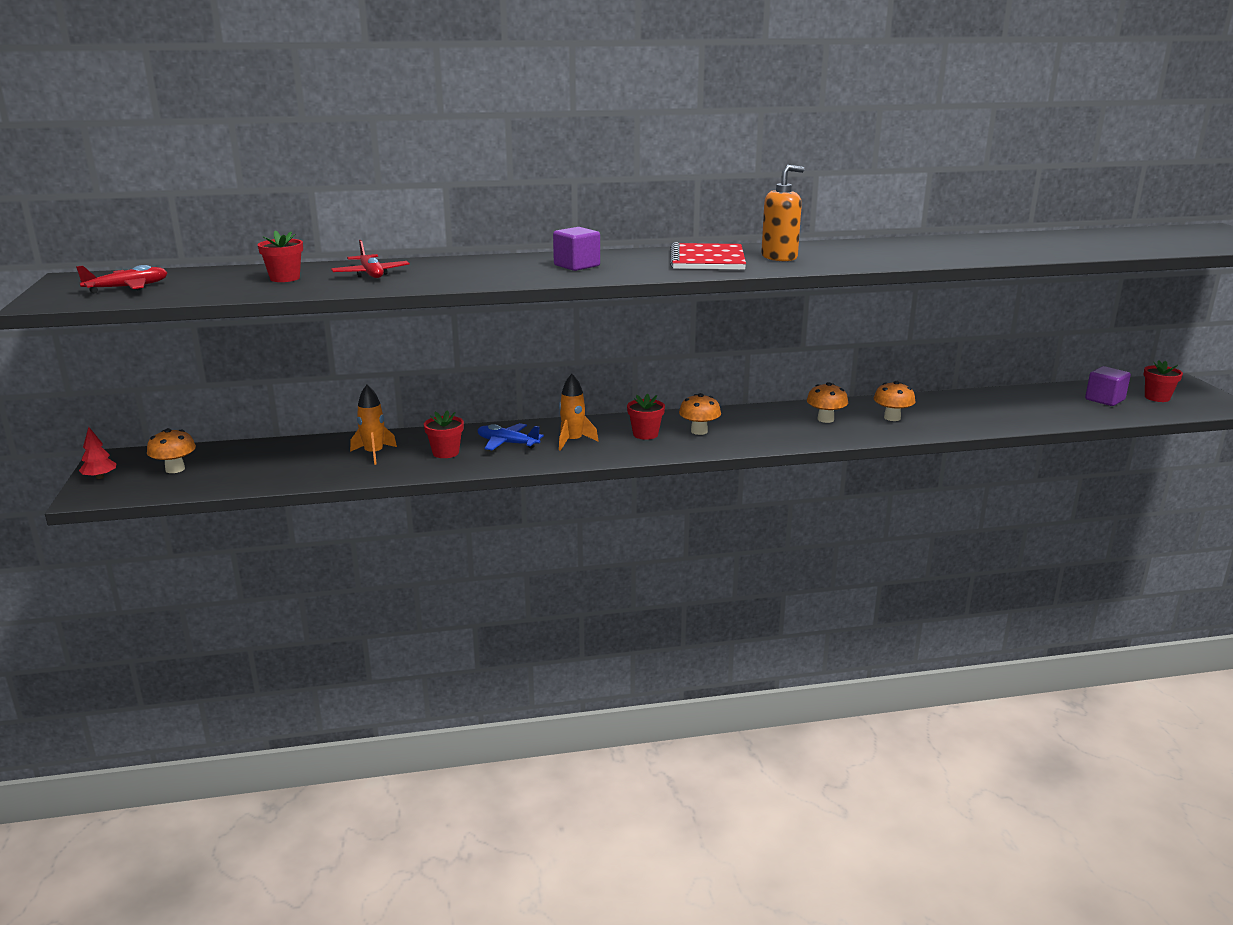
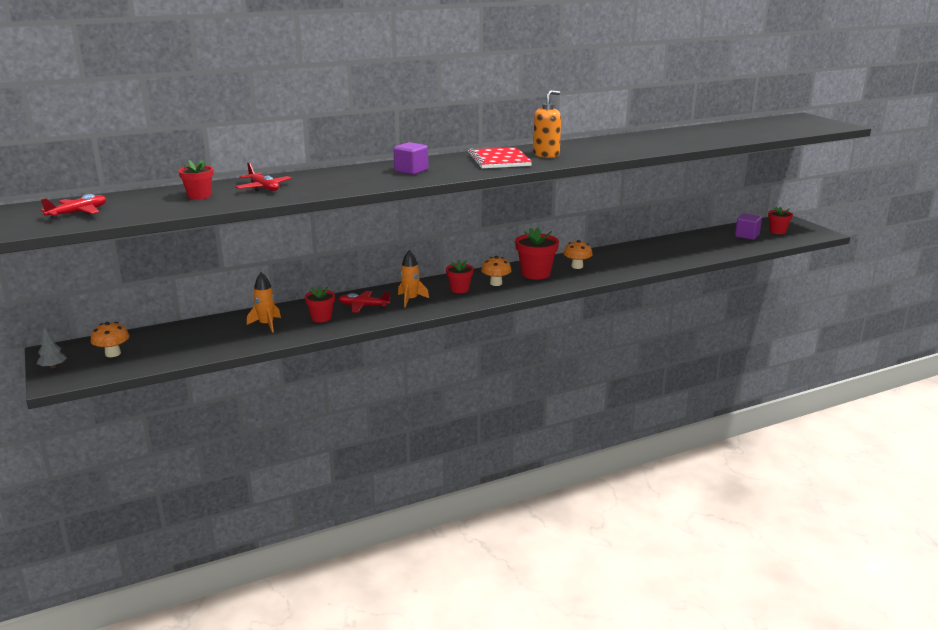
camera: 15 degrees left, 0 degrees up
red tree [79,427,117,479] -> grey tree [36,327,67,368]
blue plane [477,423,544,450] -> red plane [338,291,390,313]
orange mushroom [874,381,916,421] -> none
none -> red flower pot [515,227,559,279]

